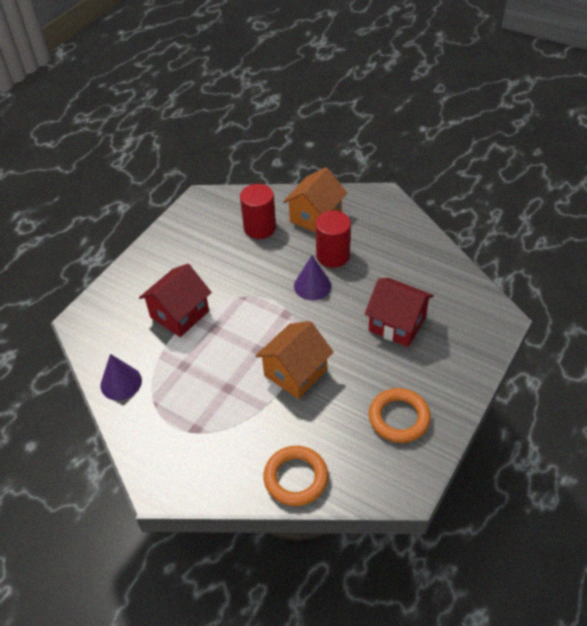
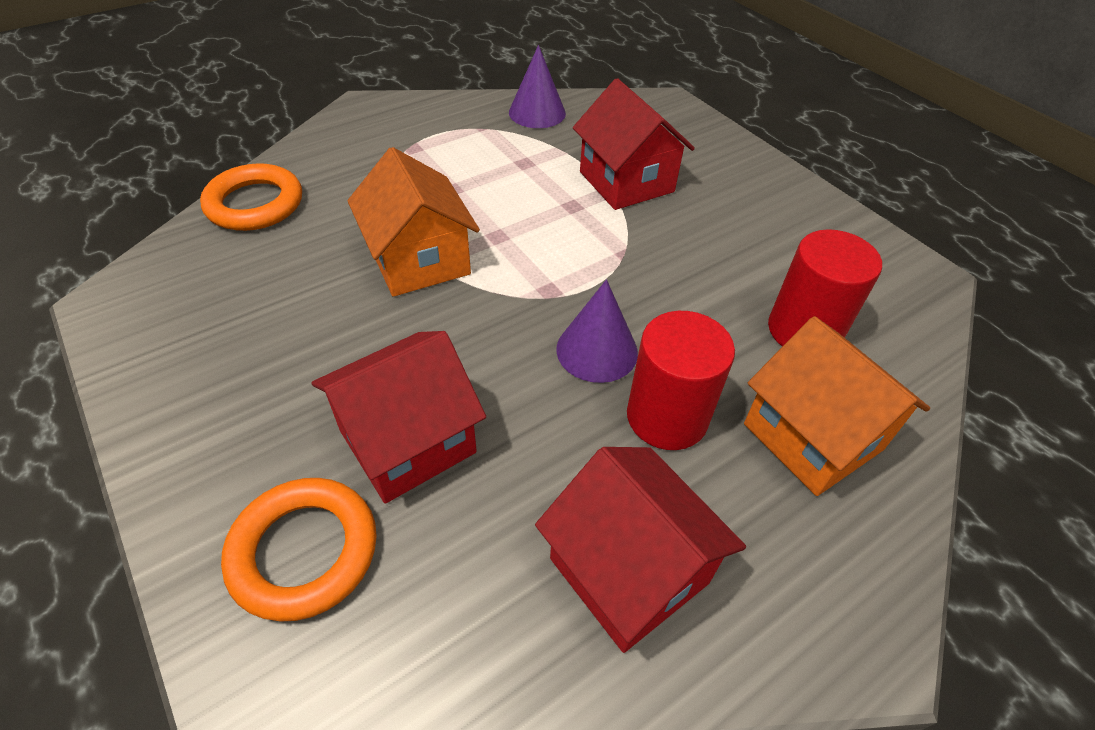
camera: 110 degrees right, 0 degrees up
orange ring [369,388,431,443] -> orange ring moved to [221,478,377,622]
none -> red house [535,447,746,653]

